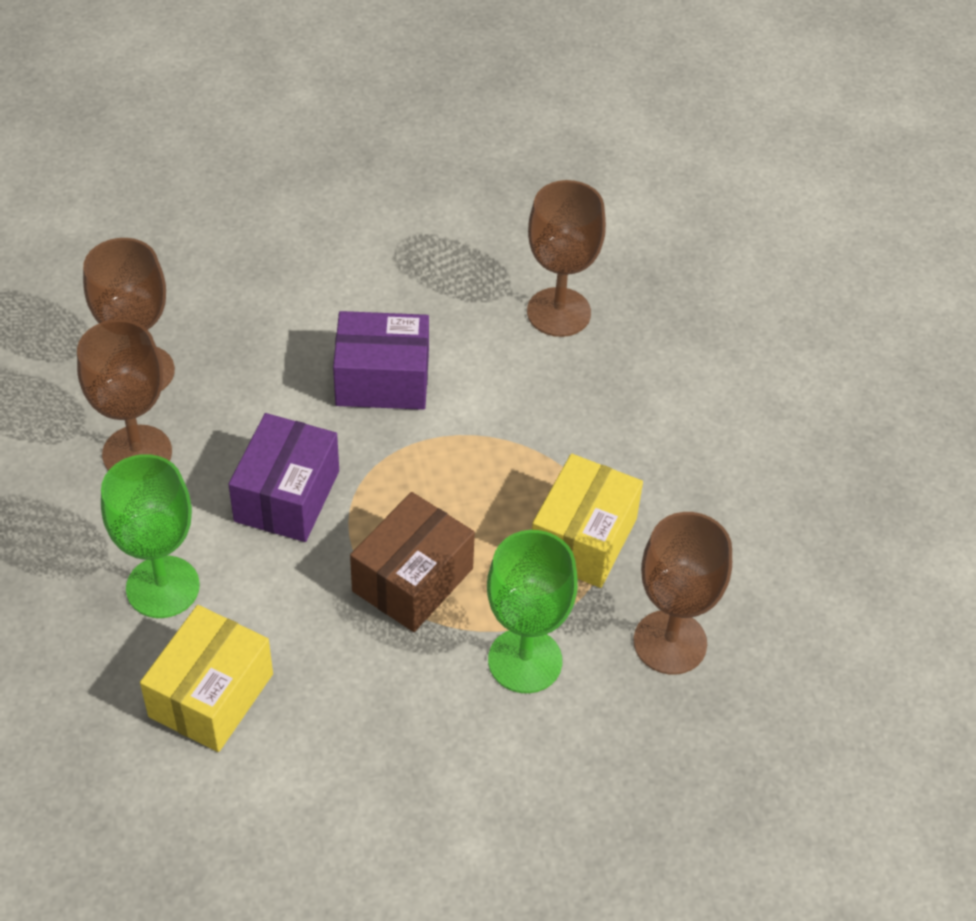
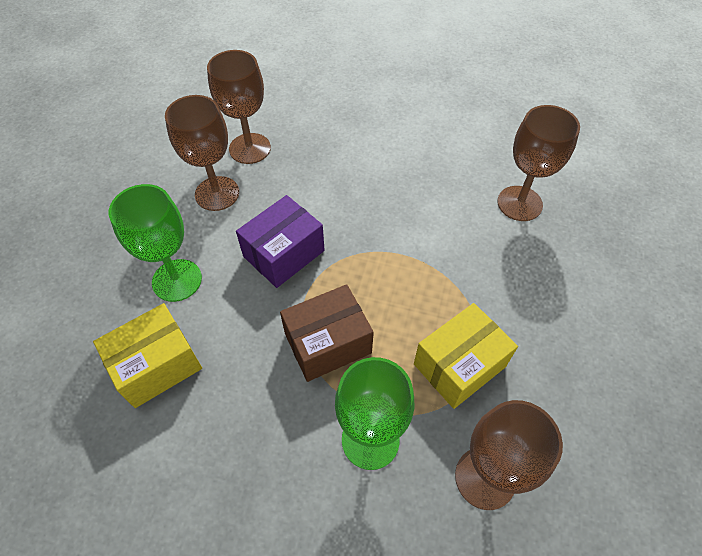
camera: 30 degrees right, 5 degrees up
purple box [333,311,429,410] -> none

